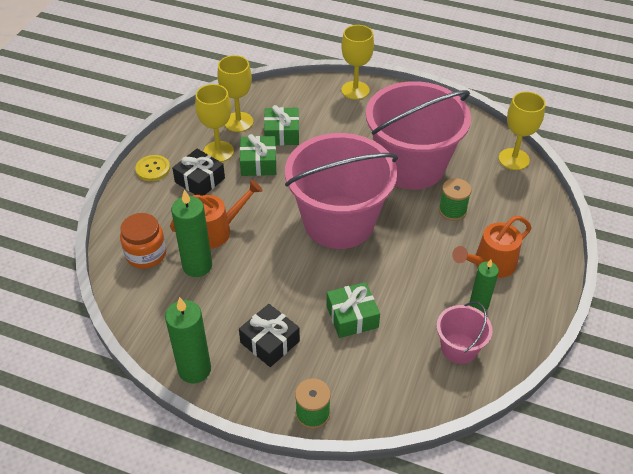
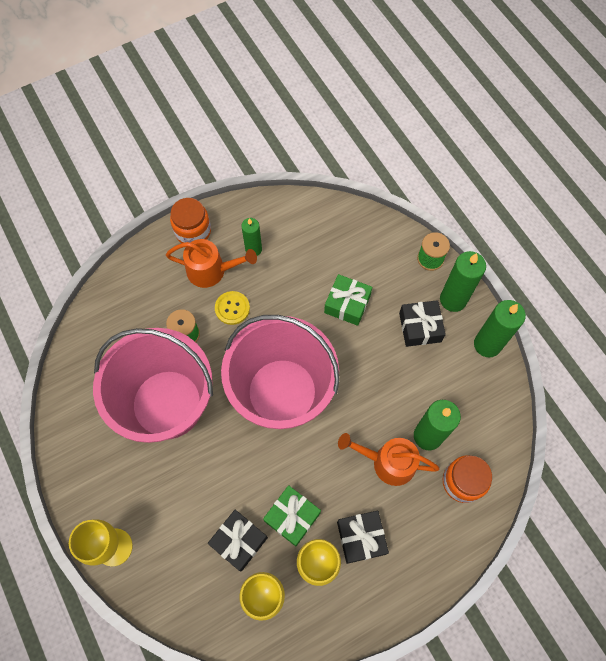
camera: 140 degrees left, 20 degrees up
yellow button [135,155,170,181] -> yellow button moved to [215,291,250,325]
green gift [264,105,299,145] -> black gift [208,510,268,572]
pink bucket [436,302,493,364] -> none
yellow goblet [499,92,546,170] -> none
none -> orange jar [170,198,211,243]
none -> green candle [440,251,486,312]

